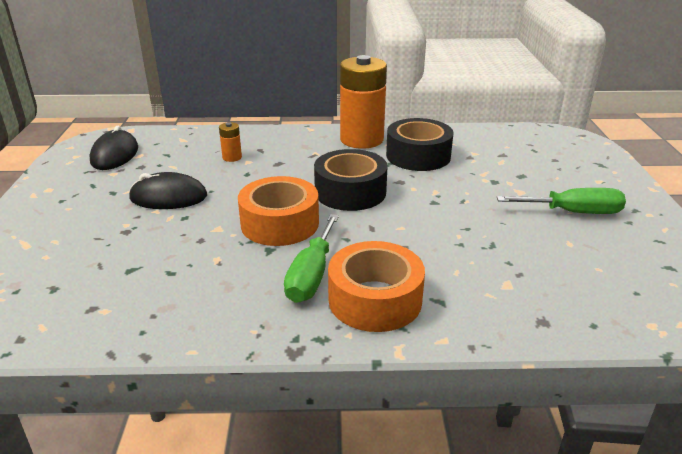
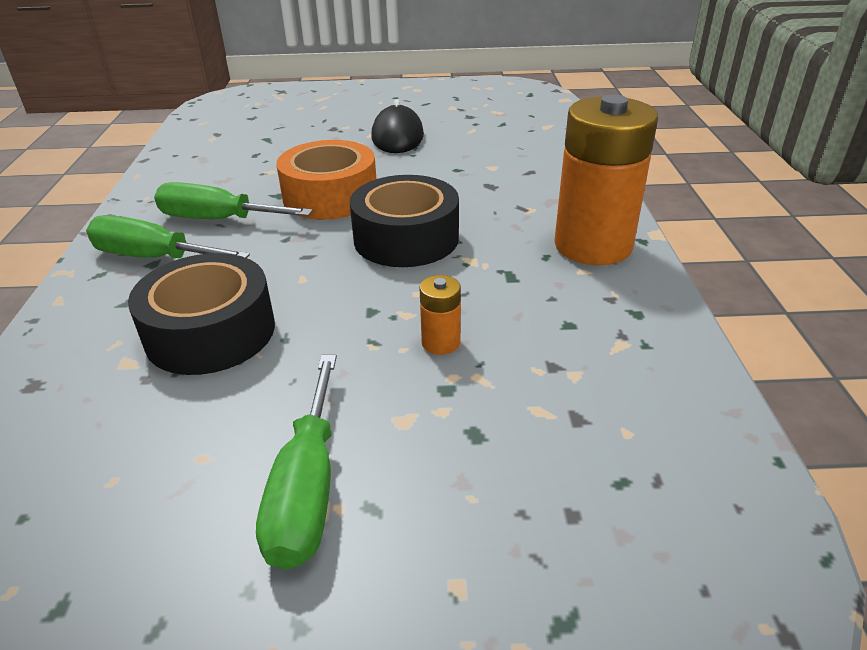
camera: 90 degrees right, 5 degrees up
black mouse [89,126,138,170] -> none
orange battery [219,122,242,162] -> orange battery moved to [420,275,461,355]
orange tape [328,241,425,332] -> green screwdriver [86,215,250,258]
black tape [386,118,454,171] -> black tape moved to [128,253,275,375]

